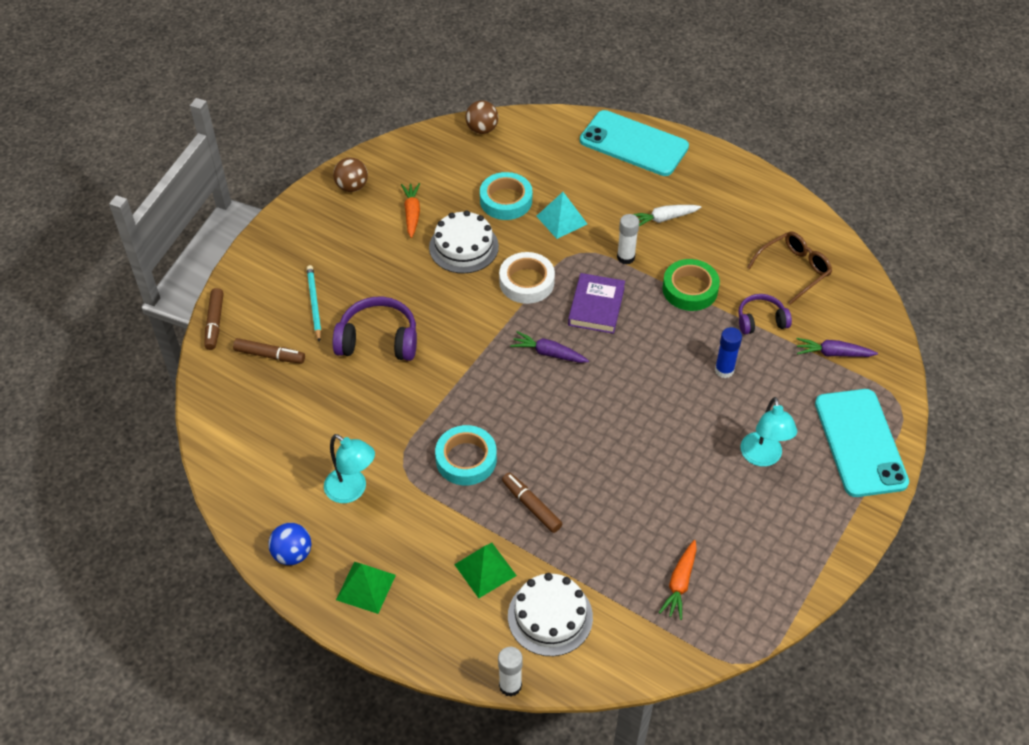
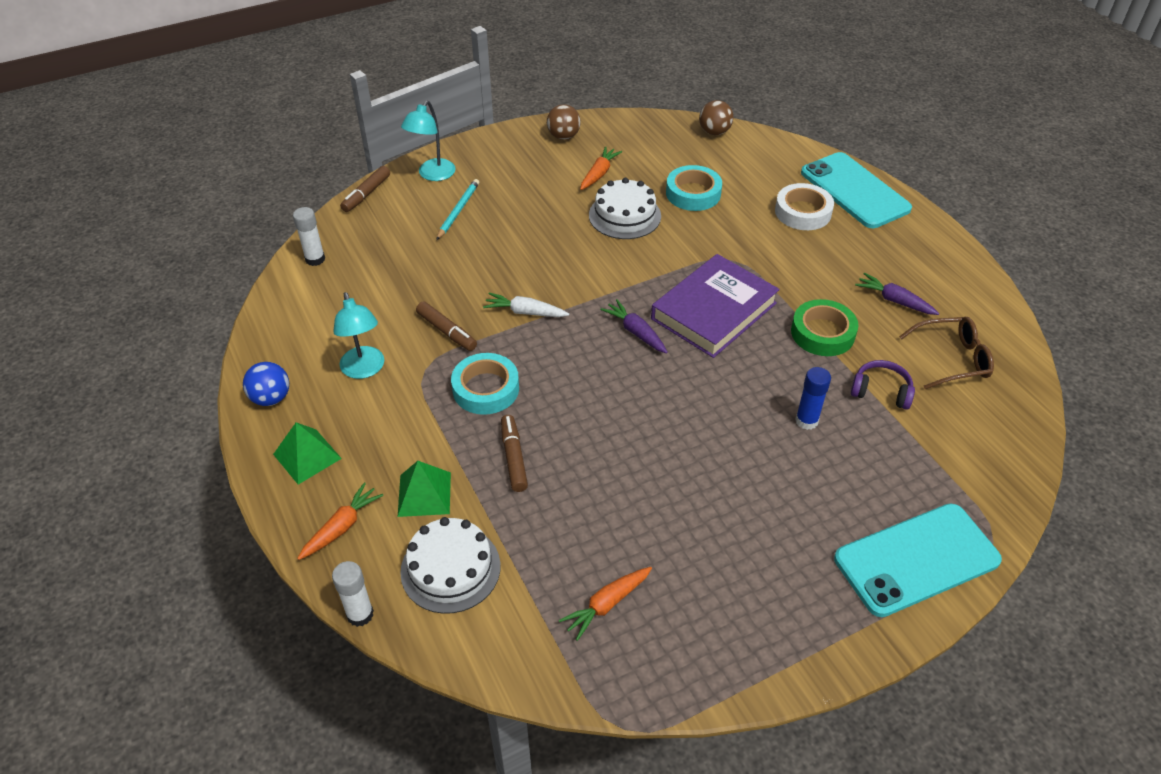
camera: 30 degrees right, 5 degrees down
brown marker [233,338,305,364] -> brown marker moved to [416,301,477,351]
purple headphones [333,296,417,361] -> none
white tape [499,252,555,304] -> white tape moved to [775,183,834,230]
turquoise pyramid [536,192,587,239] -> none
purple book [568,273,625,334] -> purple book [651,254,780,358], size x1.55
white glue stick [617,214,639,264] -> white glue stick moved to [293,207,325,266]
white carrot [633,205,701,226] -> white carrot moved to [483,293,569,317]
turquoise lamp [740,397,797,467] -> turquoise lamp moved to [401,101,456,181]
purple carrot [797,338,878,357] -> purple carrot moved to [855,273,939,315]
turquoise phone [815,389,909,497] -> turquoise phone turned 45 degrees clockwise [834,503,1002,617]
none -> orange carrot [297,482,383,560]

